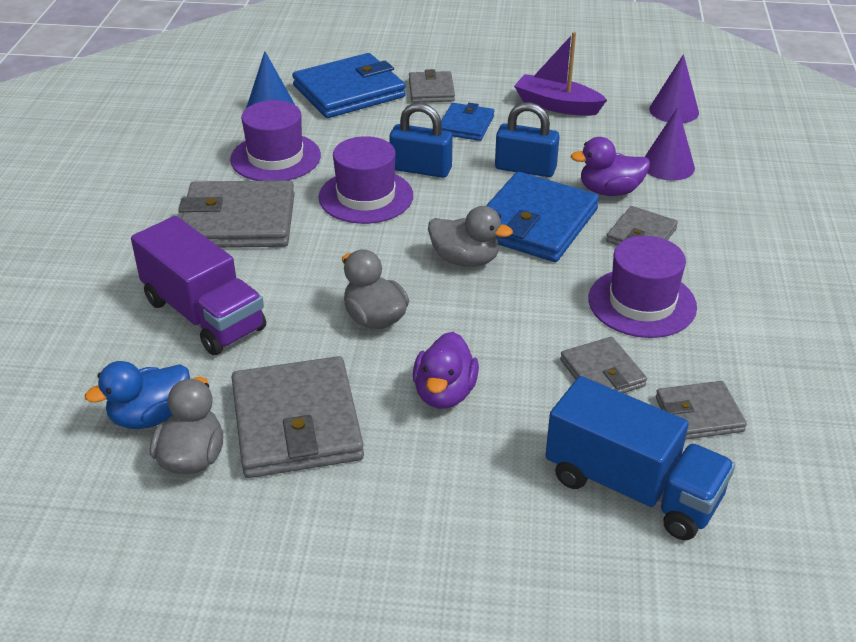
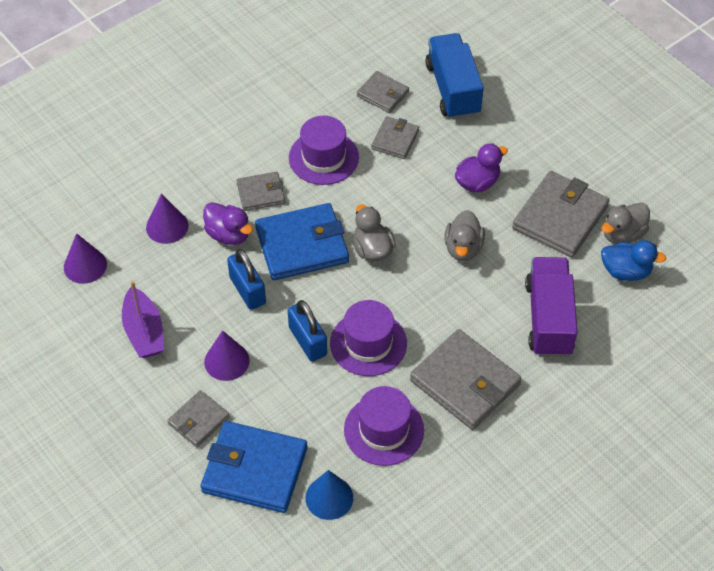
camera: 135 degrees left, 15 degrees up
blue wallet [441,103,494,141] -> purple cone [204,330,250,381]

